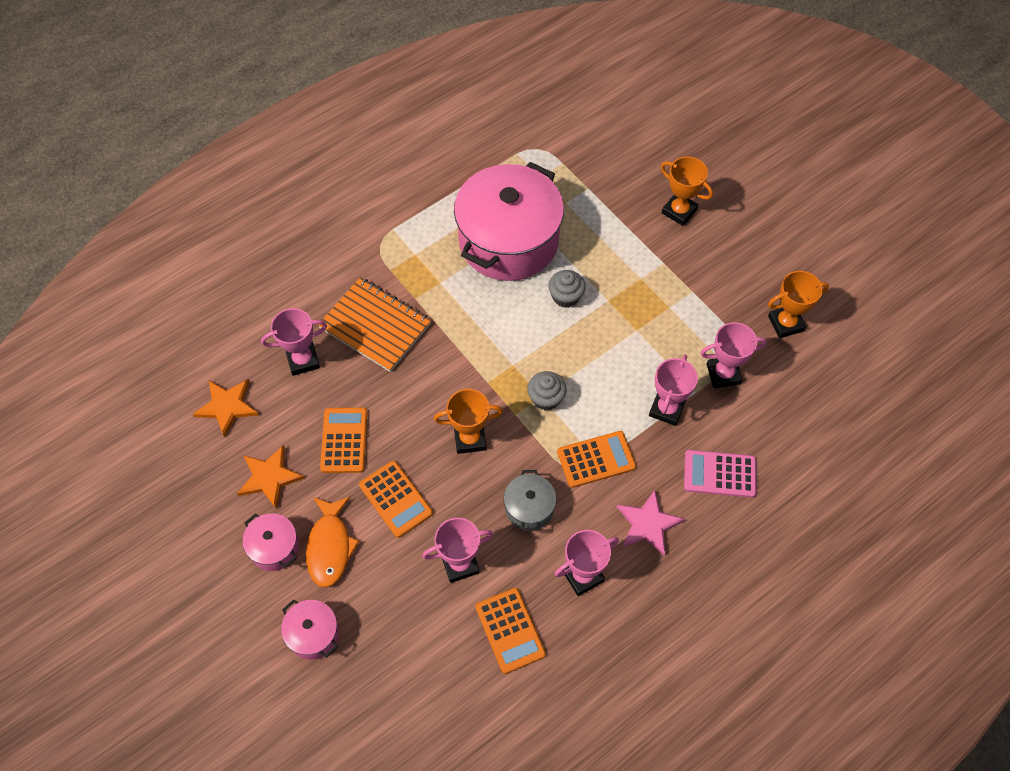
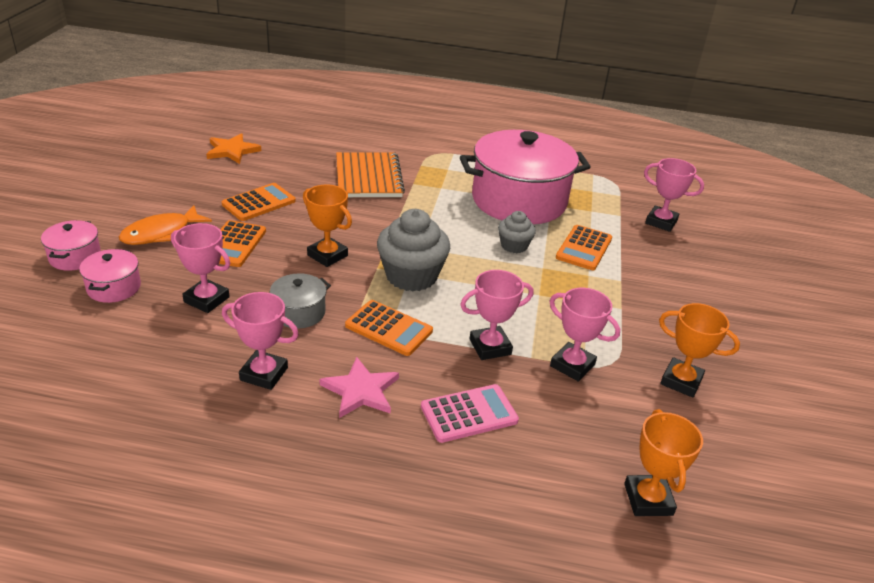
camera: 45 degrees right, 25 degrees down
orange star [237,445,305,509] -> none
pink pot [243,513,299,571] -> pink pot moved to [79,249,141,303]
pink trophy [261,308,327,376] -> pink trophy moved to [644,158,704,232]
orange calculator [475,588,546,674] -> orange calculator moved to [556,225,612,270]
grey cupcake [527,371,566,410] -> grey cupcake [377,209,450,291], size x1.79
orange trophy [661,156,713,226] -> orange trophy moved to [624,409,703,516]
pink calculator [684,450,756,498] -> pink calculator turned 105 degrees clockwise [421,384,519,443]

